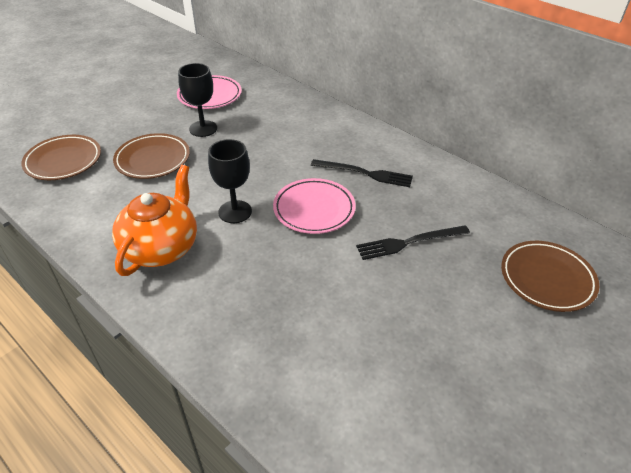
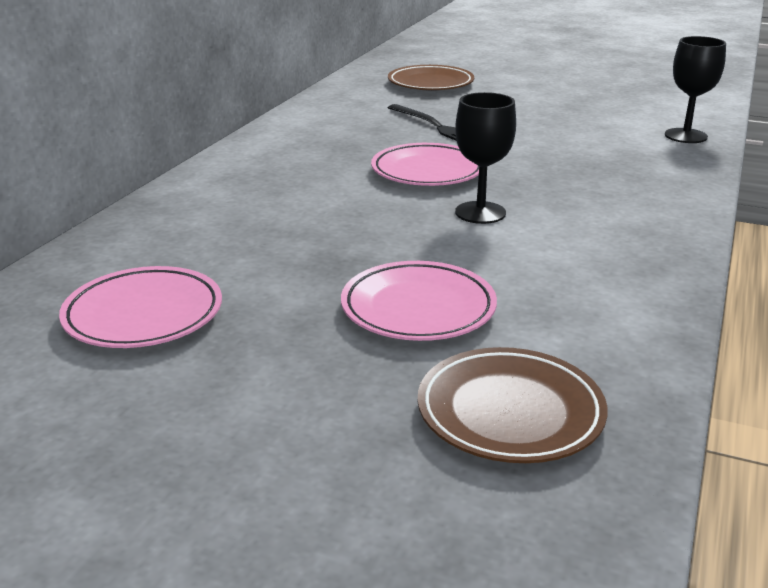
camera: 110 degrees left, 15 degrees down
orange teapot [112,165,197,276] -> none
brown plate [113,133,190,179] -> pink plate [341,261,497,341]
black goblet [178,63,217,137] -> black goblet moved to [665,36,726,143]
black fork [311,159,413,187] -> none

